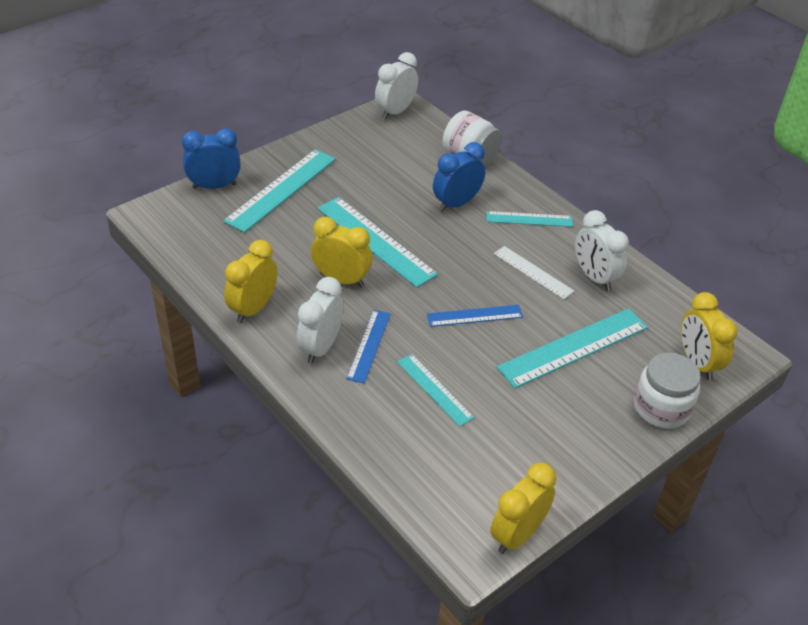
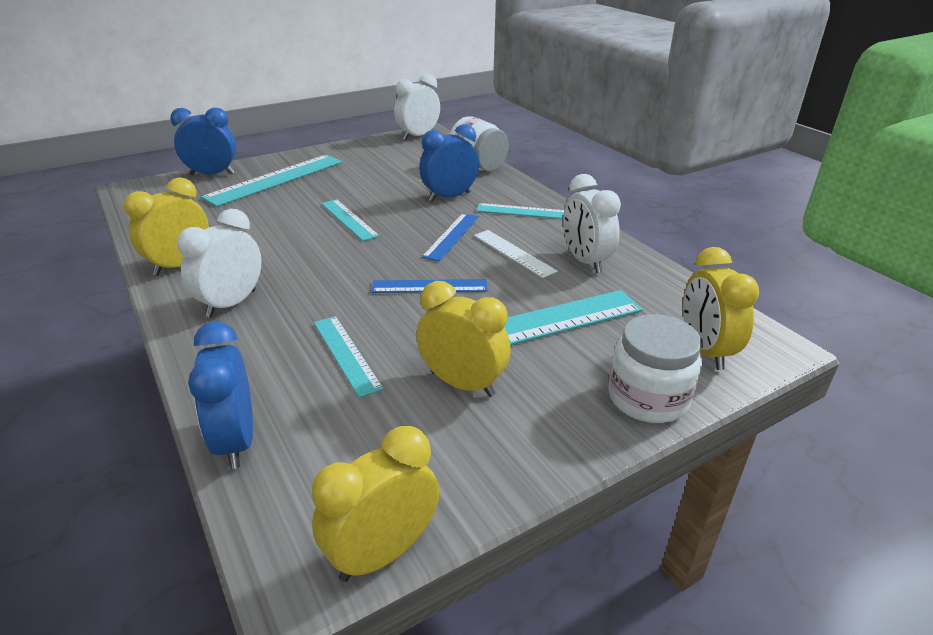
camera: 10 degrees right, 10 degrees down
yellow clock [311,217,373,287] -> yellow clock moved to [417,281,511,397]
turquoise ruler [317,197,438,288] -> turquoise ruler [321,199,380,241], size x0.58
blue ruler [346,310,391,383] -> blue ruler moved to [422,213,479,261]
none -> blue clock [188,321,253,469]

